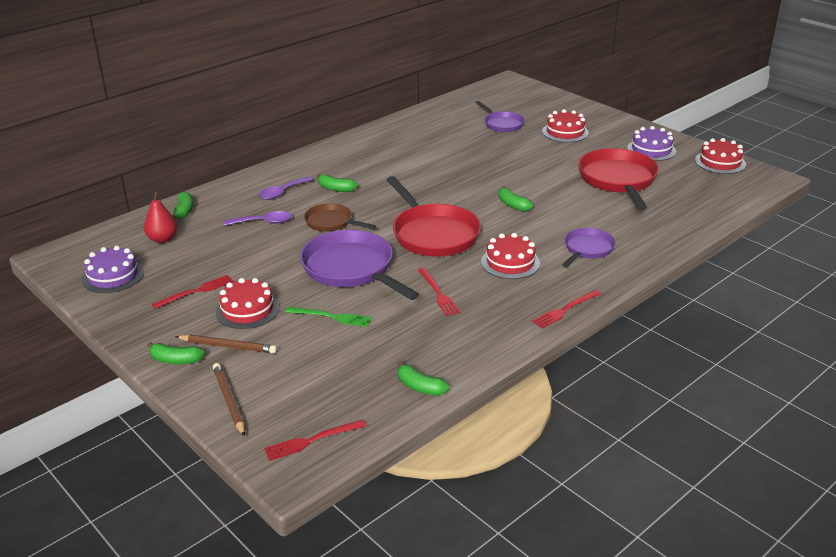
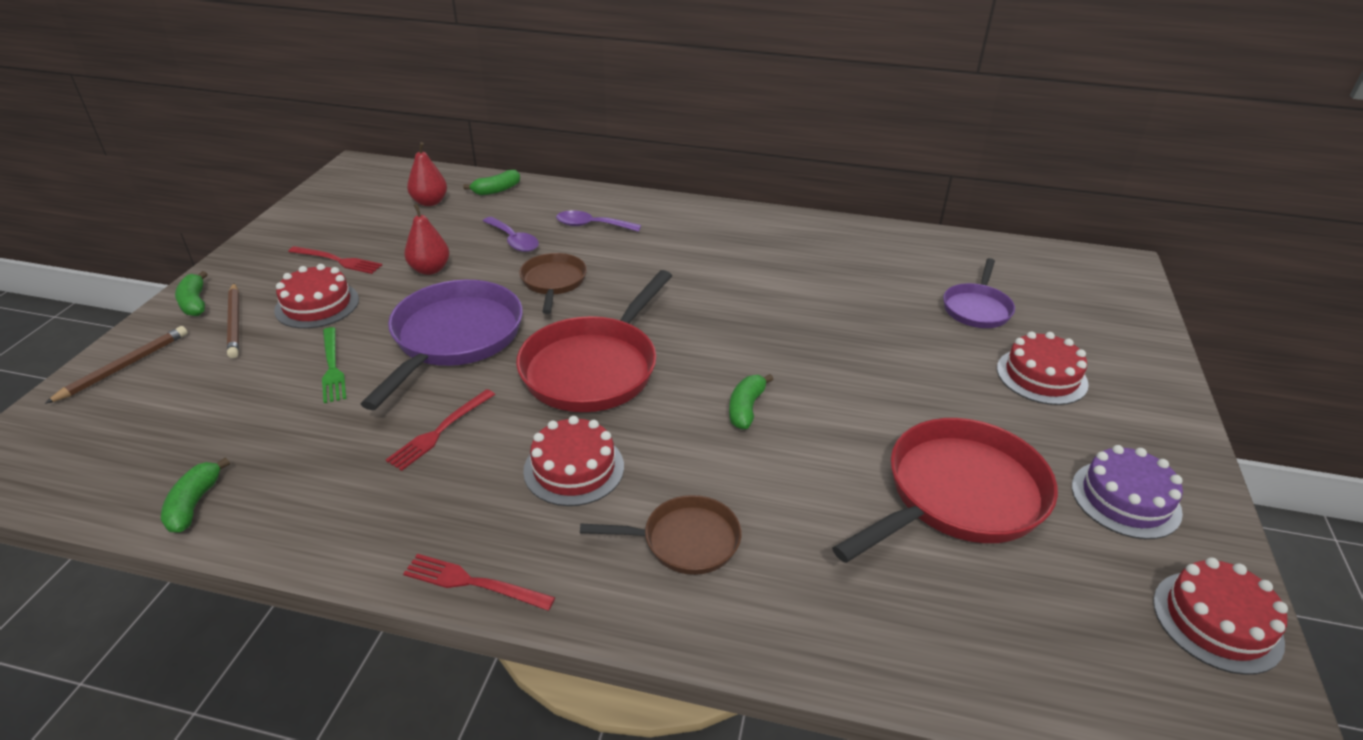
camera: 55 degrees right, 5 degrees up
purple cake [82,246,144,293] -> none
red fork [264,420,366,461] -> none
green banana [317,174,358,192] -> none
purple pan [562,228,616,267] -> brown pan [580,495,742,575]
none -> red pear [404,204,449,275]

